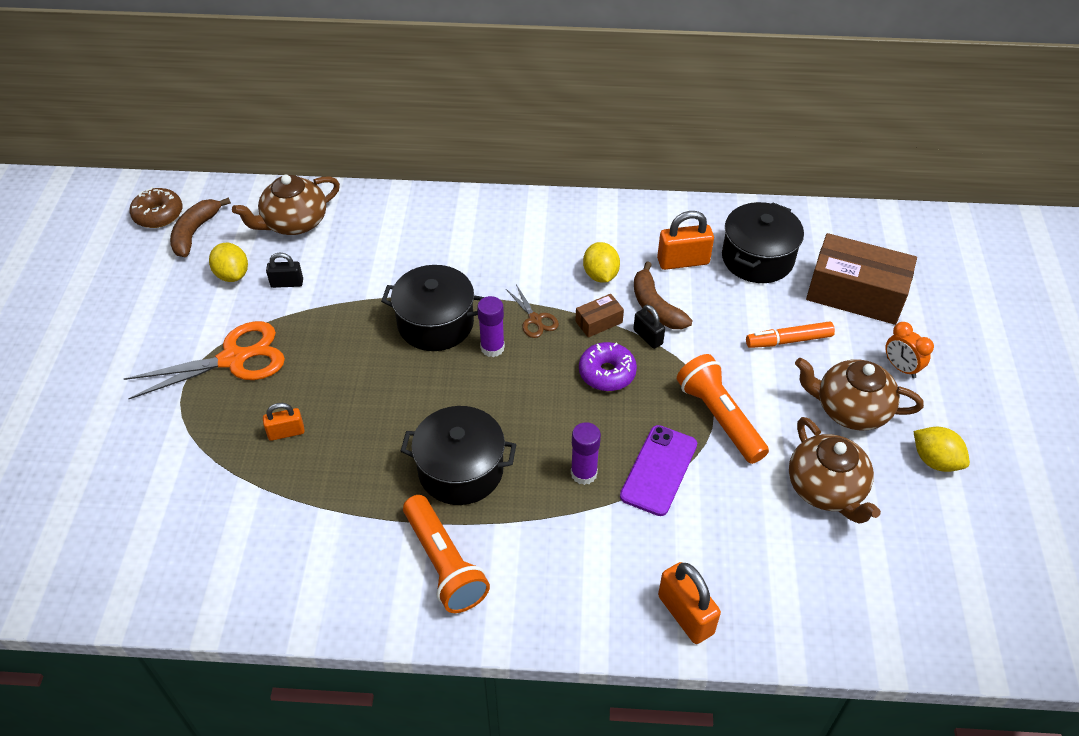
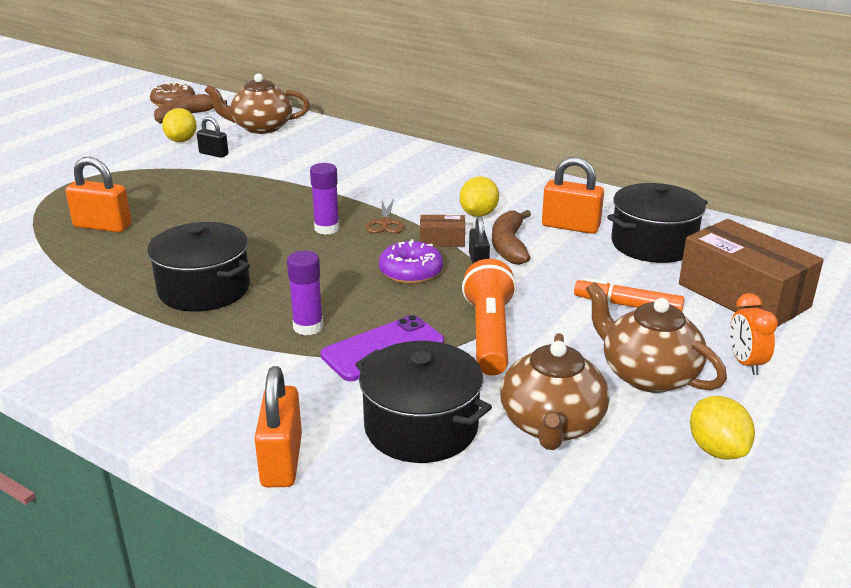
camera: 30 degrees right, 20 degrees down
orange scissors [124,321,285,399] -> none
orange padlock [263,403,305,441] -> orange padlock [65,157,132,233], size x1.61
black pot [381,265,484,351] -> black pot moved to [355,341,492,463]
orange flashlight [403,495,490,613] -> none

